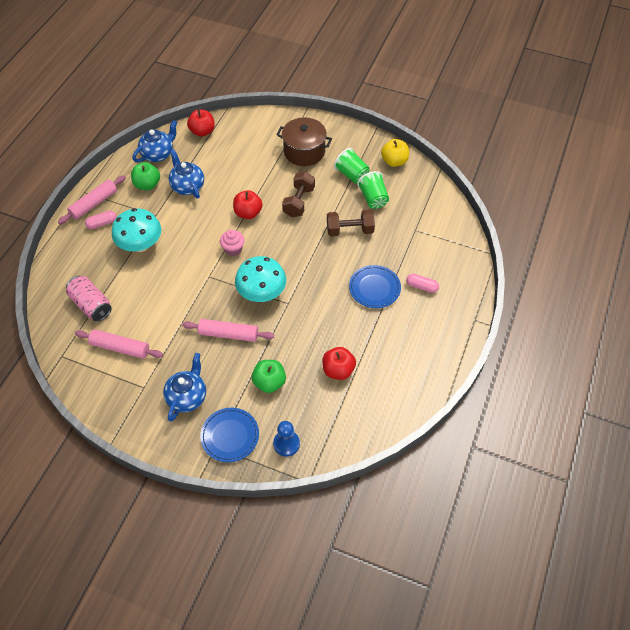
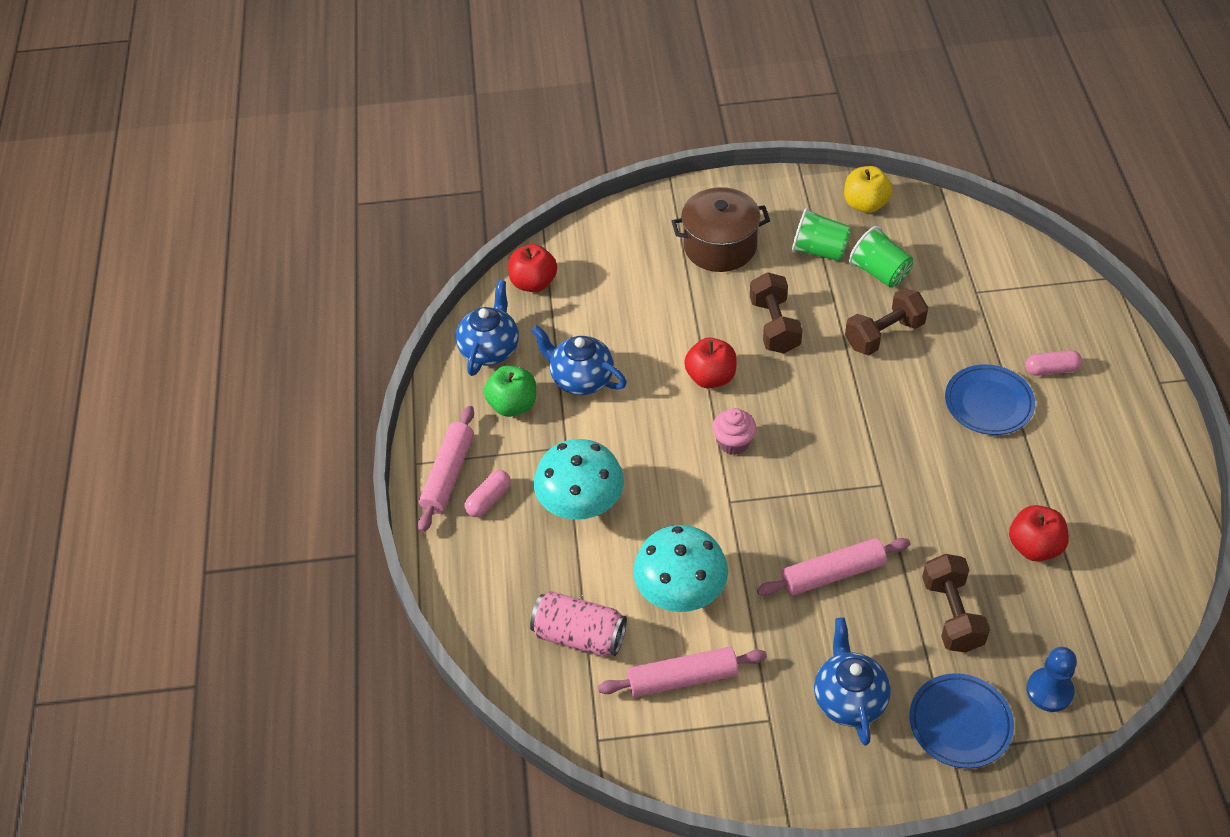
camera: 25 degrees left, 5 degrees down
turquoise mushroom [235,256,286,302] -> turquoise mushroom moved to [633,525,728,612]
green apple [252,360,286,393] -> brown dumbbell [922,554,990,653]

